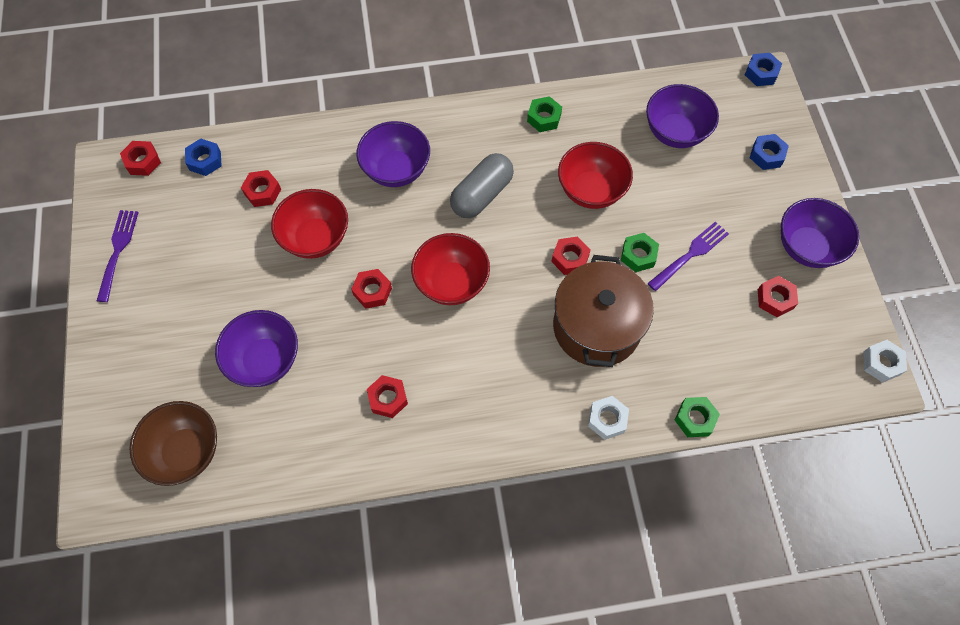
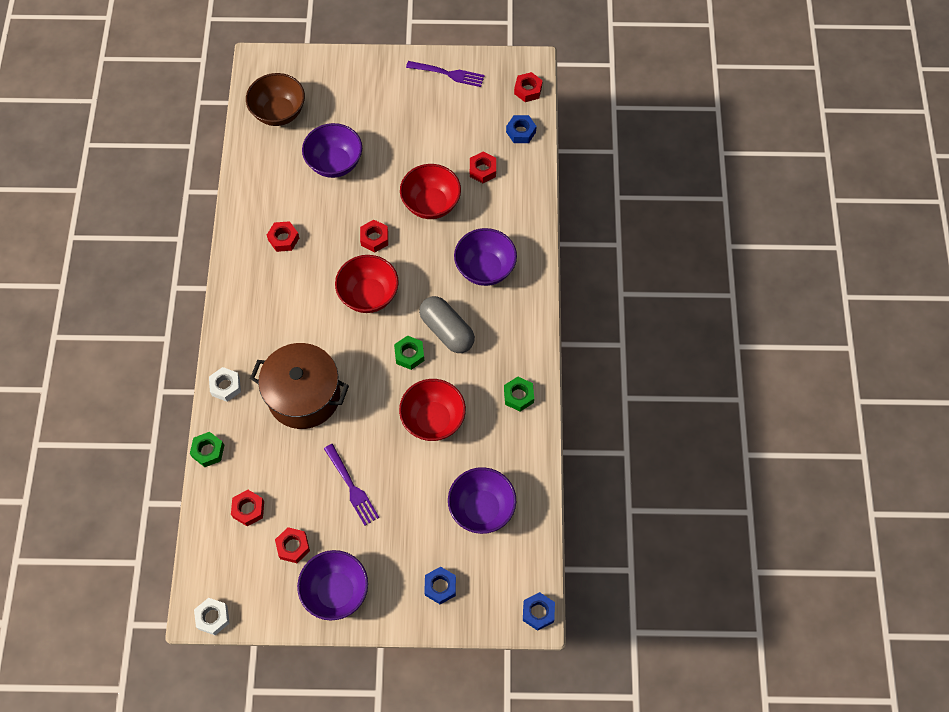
camera: 100 degrees right, 0 degrees up
red nut [551,236,591,275] -> red nut moved to [231,490,264,526]
green nut [621,233,659,272] -> green nut moved to [394,335,424,370]

